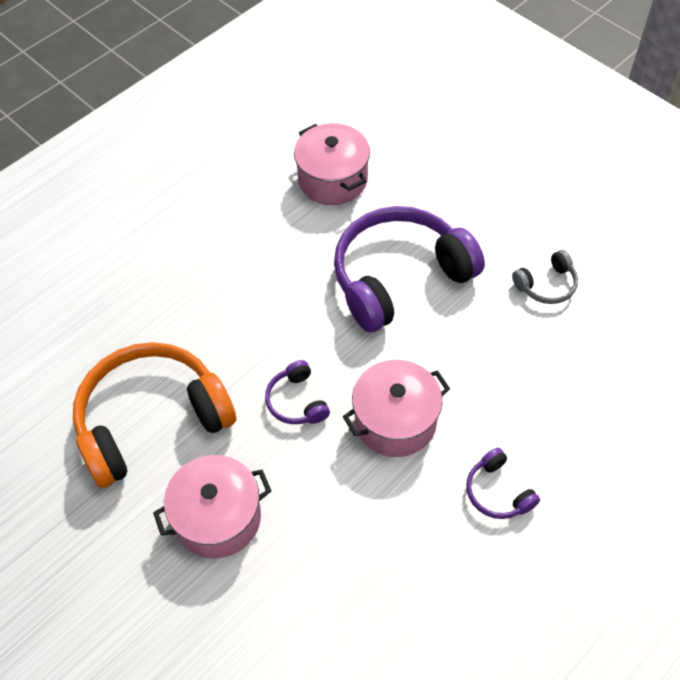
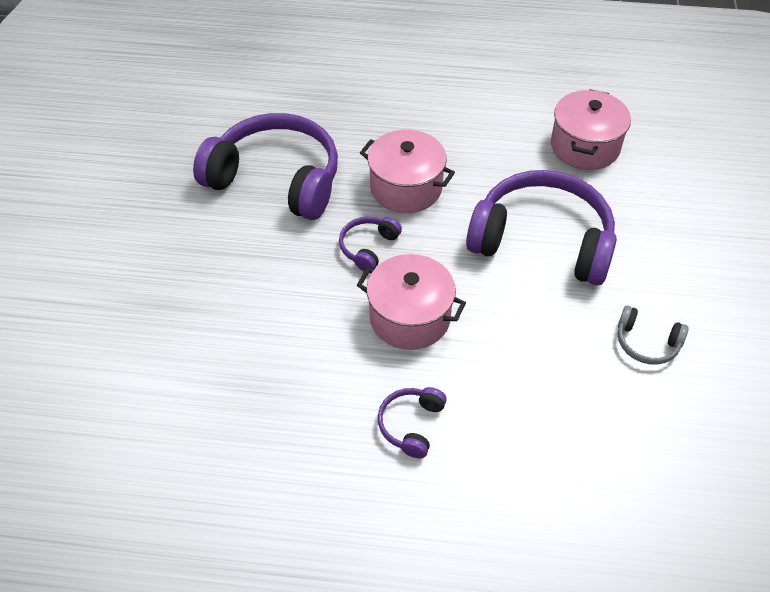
camera: 50 degrees right, 5 degrees down
orange headphones [73,342,236,488] -> purple headphones [193,113,338,220]
pink pot [153,455,271,559] -> pink pot moved to [360,130,455,213]

